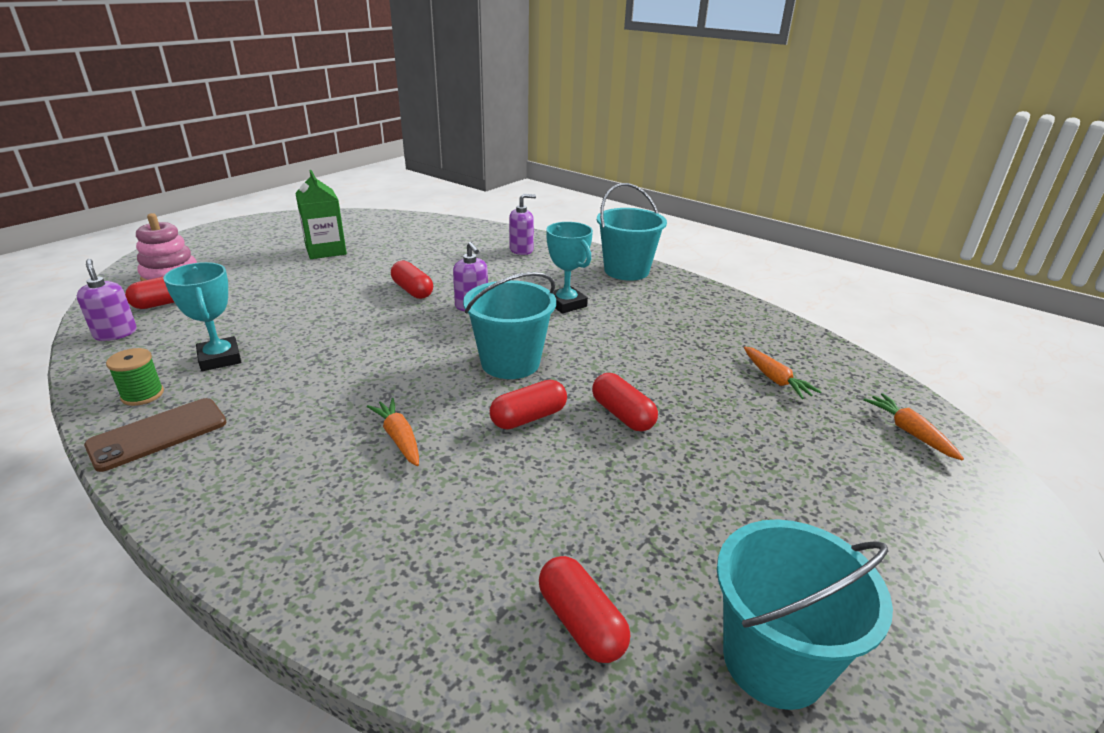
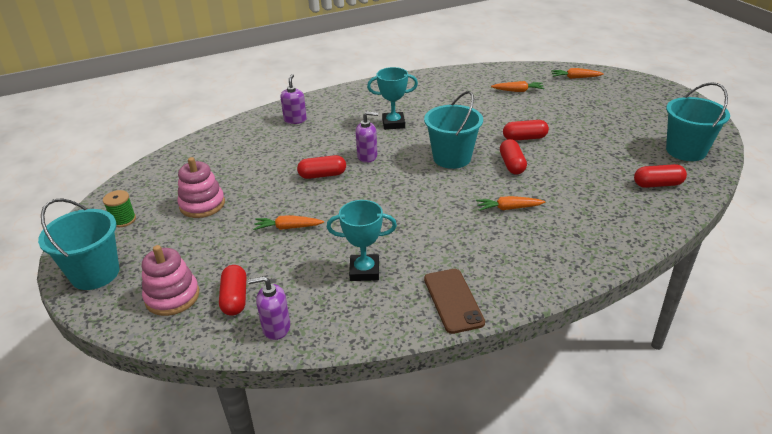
camera: 60 degrees left, 5 degrees up
green spool [106,348,164,406] -> green spool moved to [103,190,136,227]
green carton [295,170,347,259] -> pink stacking toy [178,157,225,218]
turquoise bucket [597,183,667,281] -> turquoise bucket moved to [38,198,119,290]
none -> orange carrot [253,215,324,230]

